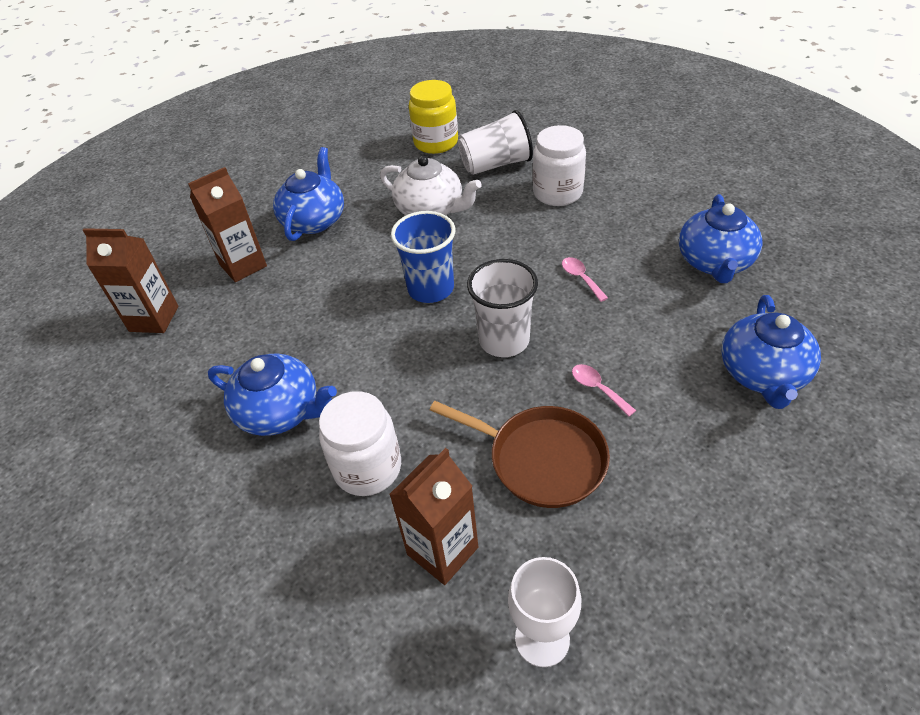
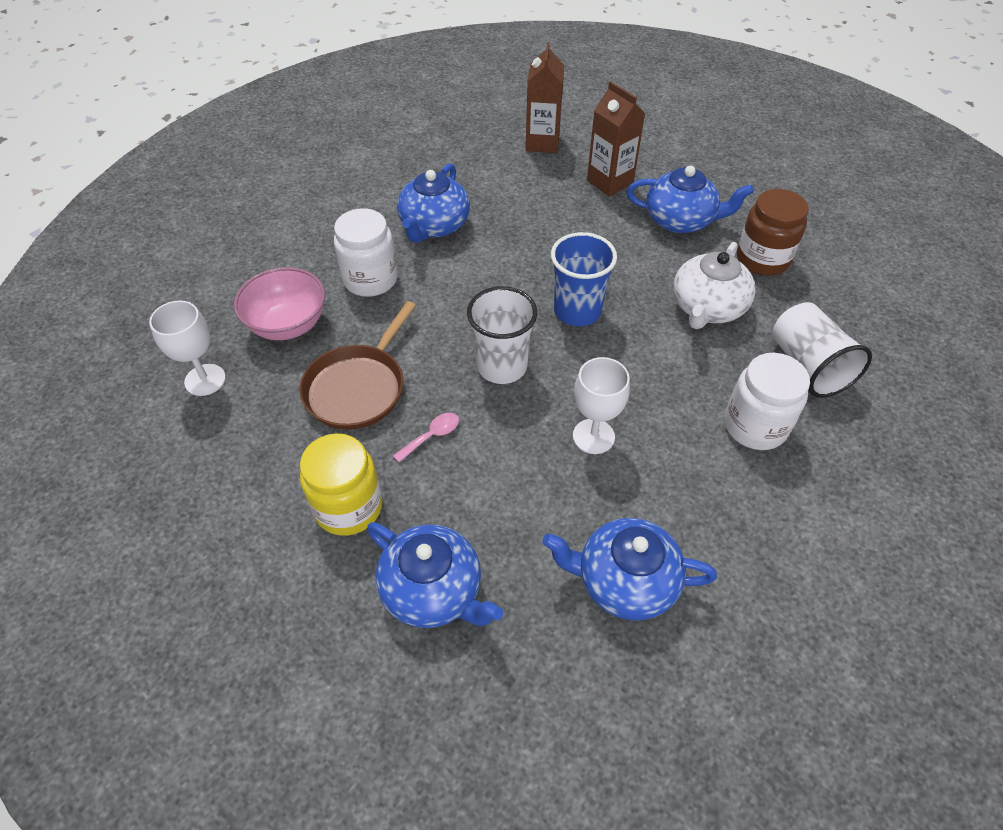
camera: 85 degrees right, 5 degrees up
brown carton [389,448,478,585] -> pink bowl [234,267,325,340]
yellow jar [409,80,458,154] -> yellow jar moved to [300,433,383,536]
pink spoon [562,257,608,302] -> white goblet [573,357,630,454]
blue teapot [721,295,821,409] -> blue teapot turned 150 degrees counterclockwise [367,522,503,628]
none -> brown jar [737,189,809,276]

